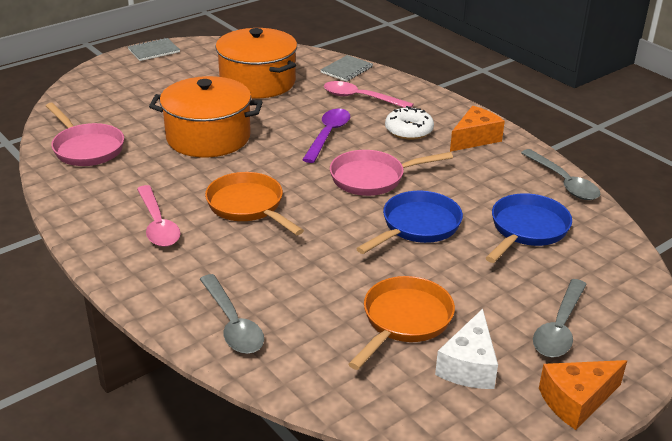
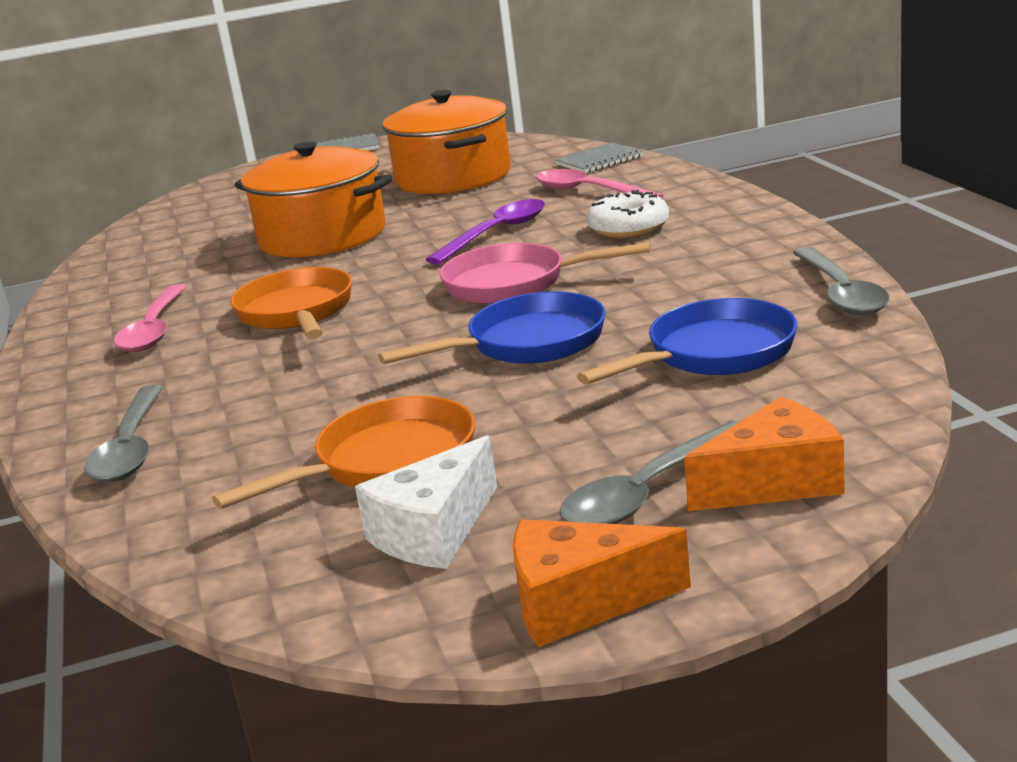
camera: 25 degrees right, 10 degrees down
pink pan [46,103,124,166] -> none
orange cheese [450,106,505,152] -> orange cheese moved to [684,397,845,511]

